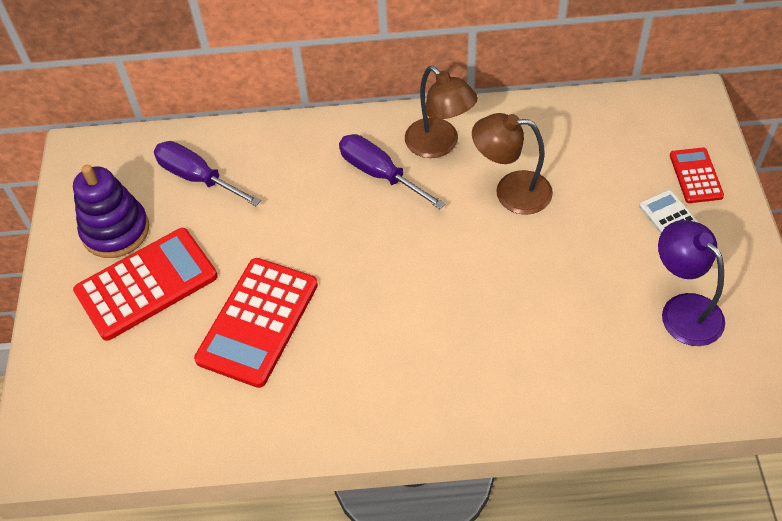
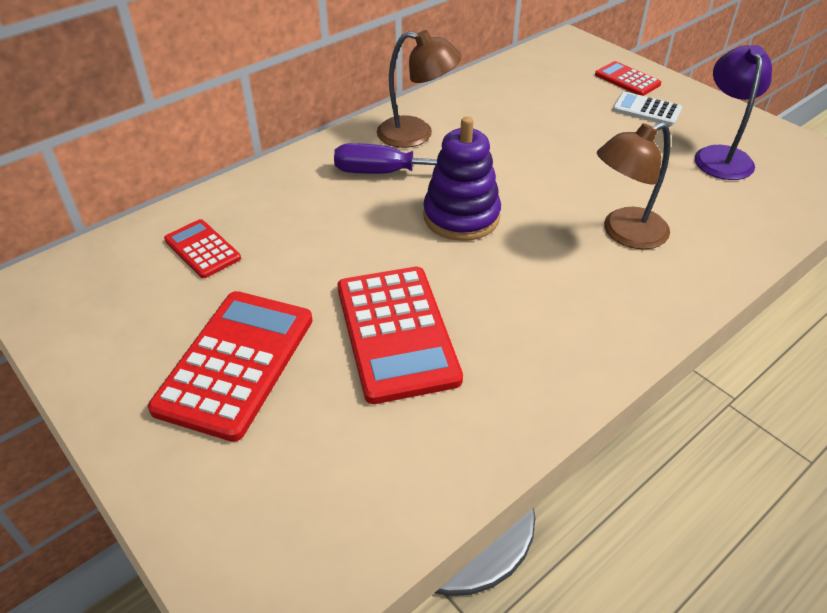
camera: 40 degrees left, 10 degrees down
purple stacking toy [73,164,149,258] -> purple stacking toy moved to [423,116,501,241]
purple screwdriver [154,141,261,206] -> red calculator [164,219,241,278]
brown lamp [472,113,553,215] -> brown lamp moved to [597,122,671,249]
purple lamp [658,220,725,346] -> purple lamp turned 75 degrees clockwise [695,45,772,180]

